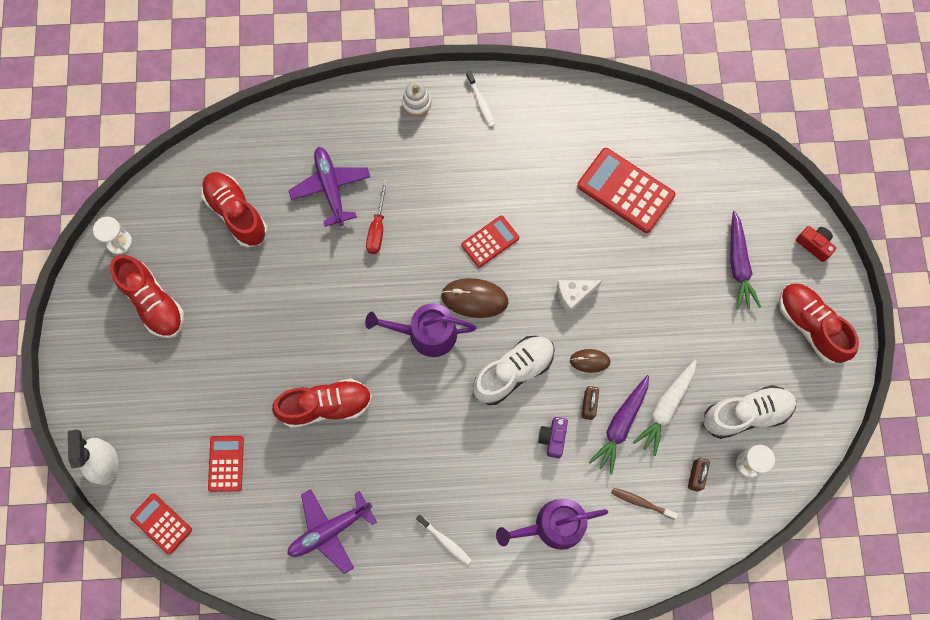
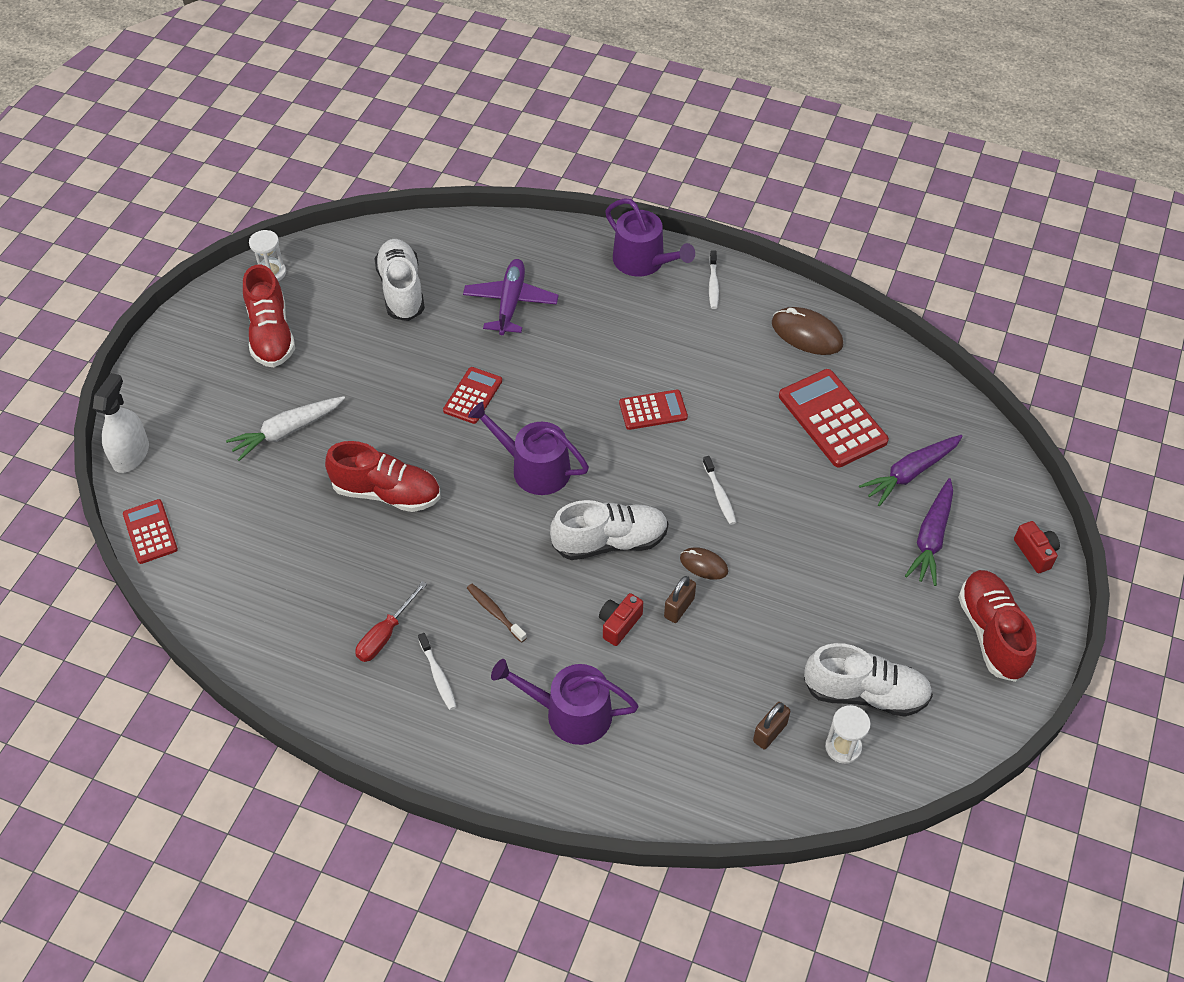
camera: 25 degrees right, 20 degrees down
red shoe [201,172,267,248] -> white shoe [374,239,425,321]
red calculator [208,436,244,492] -> red calculator moved to [443,367,502,424]
purple plane [287,489,377,574] -> none
red screwdriver [366,180,388,254] -> red screwdriver moved to [355,581,427,662]
white stacking toy [402,82,431,116] -> purple watering can [605,198,695,277]
brown mouse [441,278,508,318] -> brown mouse moved to [772,307,843,355]
purple camera [538,417,568,458] -> red camera [599,593,643,646]
white cheese [557,280,602,314] -> white toothbrush [703,456,736,525]
purple carrot [589,375,649,475] -> purple carrot moved to [859,435,963,506]
brown toothbrush [611,488,678,520] -> brown toothbrush moved to [467,584,527,642]
white carrot [633,360,697,456] -> white carrot moved to [226,396,345,461]

